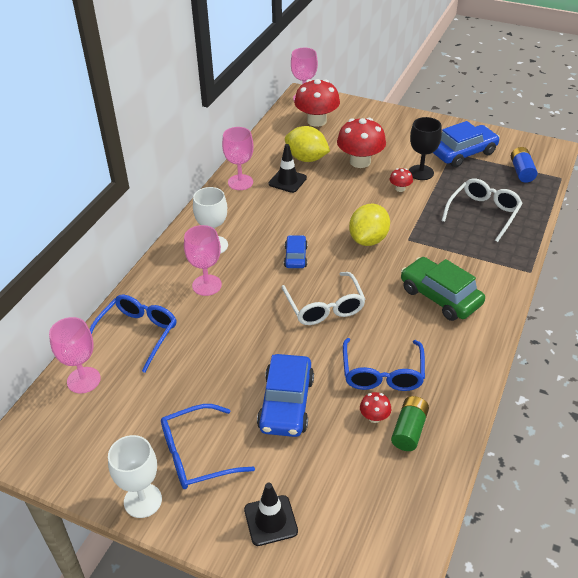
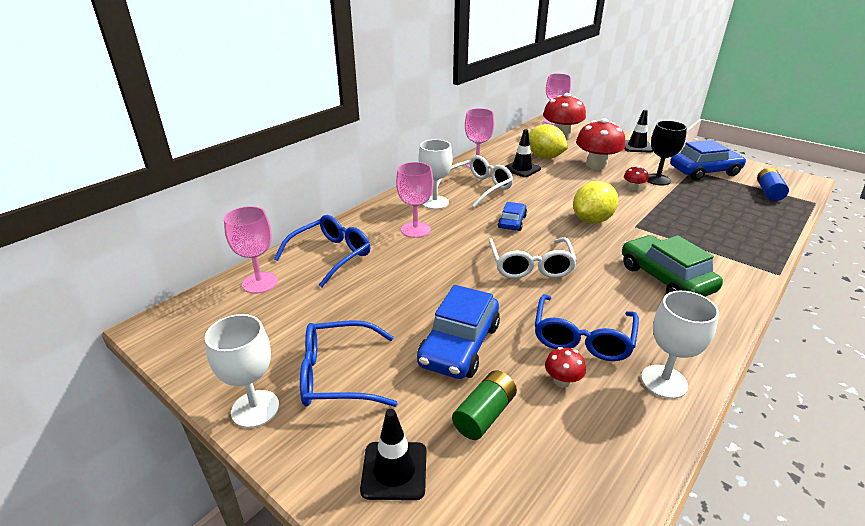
camera: 15 degrees right, 10 degrees down
green battery [391,396,429,451] -> green battery moved to [452,370,517,440]
white glasses [442,178,523,242] -> white glasses moved to [438,155,513,208]
none -> black traffic cone [624,109,653,152]
none -> white goblet [641,291,719,399]

